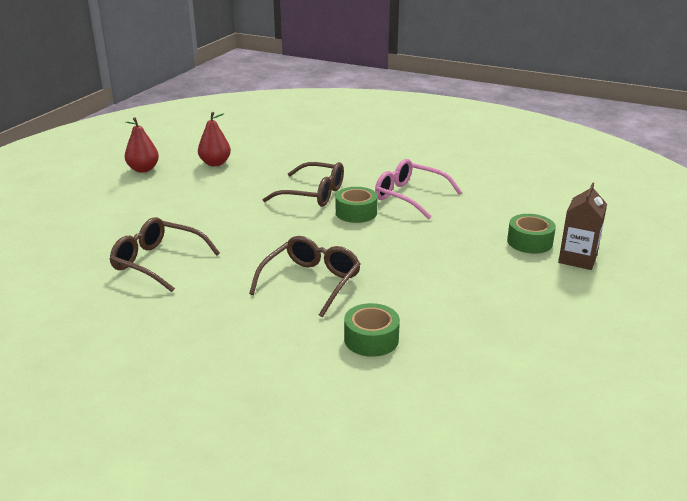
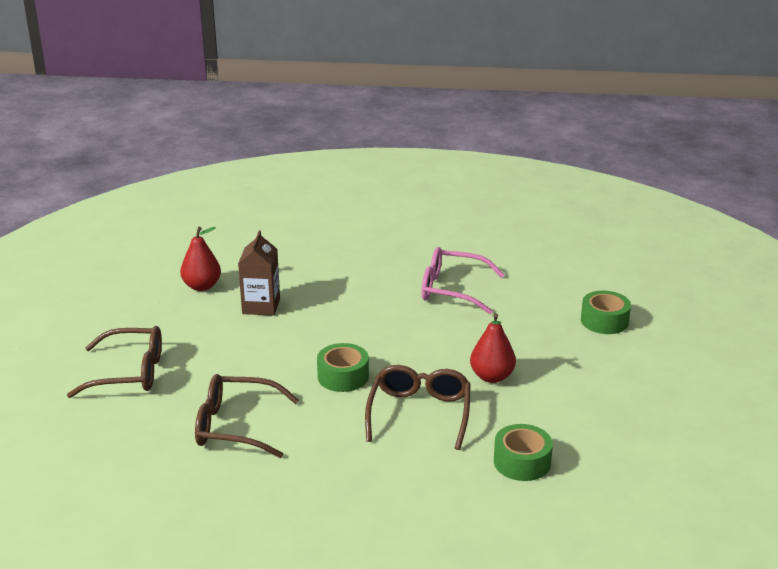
camera: 20 degrees left, 0 degrees up
red pear [125,118,159,172] -> red pear moved to [470,313,516,383]
brown glasses [262,162,344,207] -> brown glasses moved to [67,326,162,398]
green tape [336,187,378,223] -> green tape moved to [317,343,369,392]
brown carton [558,182,607,270] -> brown carton moved to [238,230,280,316]

